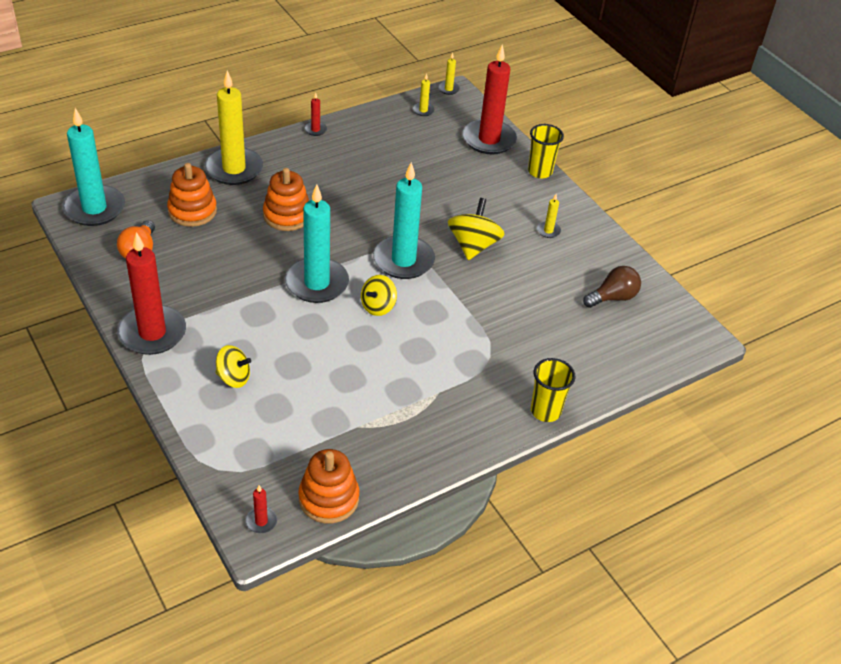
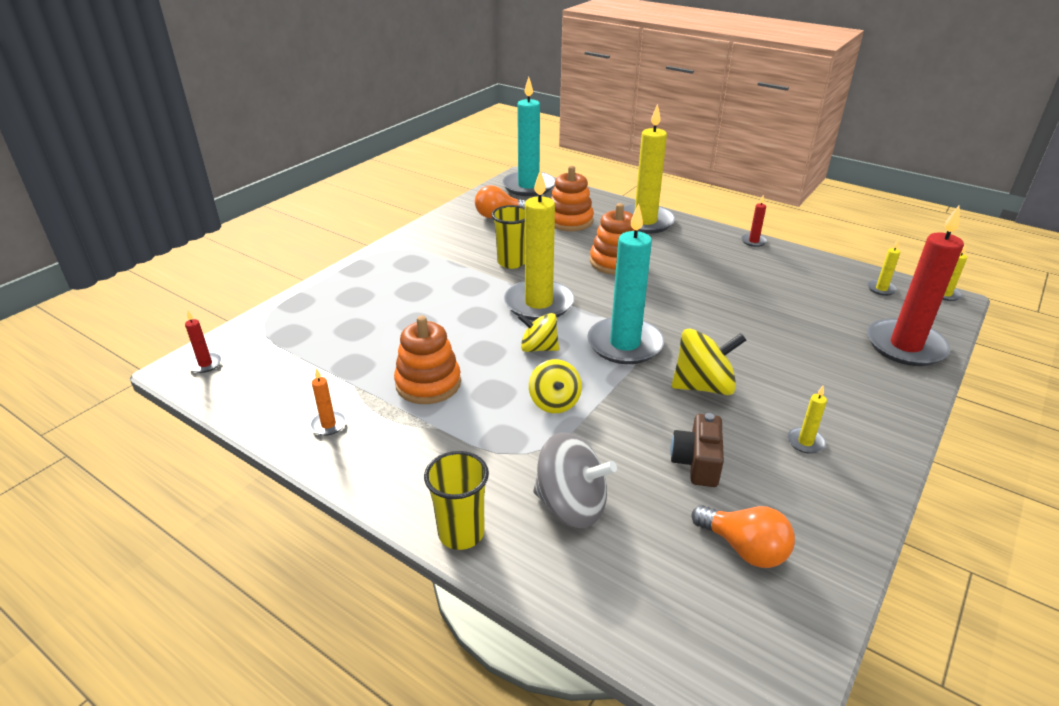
camera: 70 degrees right, 10 degrees down
red candle [117,232,186,355] -> none
yellow spinning top [216,345,251,388] -> yellow spinning top moved to [529,359,582,413]
turquoise candle [285,184,349,303] -> yellow candle [504,170,574,321]
orange stacking toy [298,449,359,524] -> orange stacking toy moved to [394,316,461,404]
yellow cup [528,124,564,178] -> yellow cup moved to [492,205,525,269]
brown light bulb [583,266,641,308] -> orange light bulb [692,505,795,568]
none -> orange candle [310,368,346,436]
none -> grey spinning top [533,432,617,528]
none -> brown camera [670,413,724,487]

